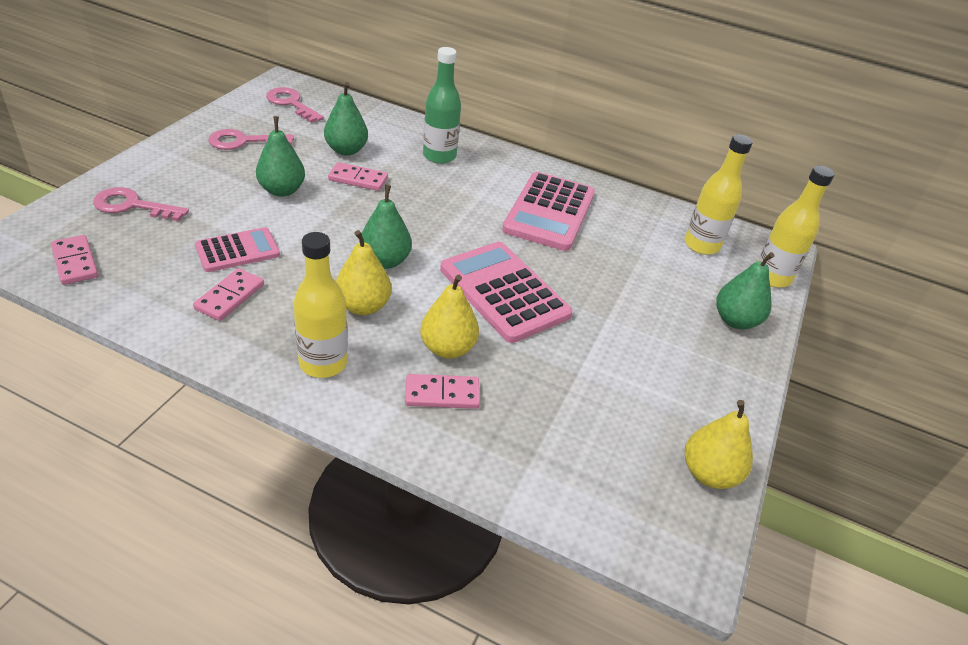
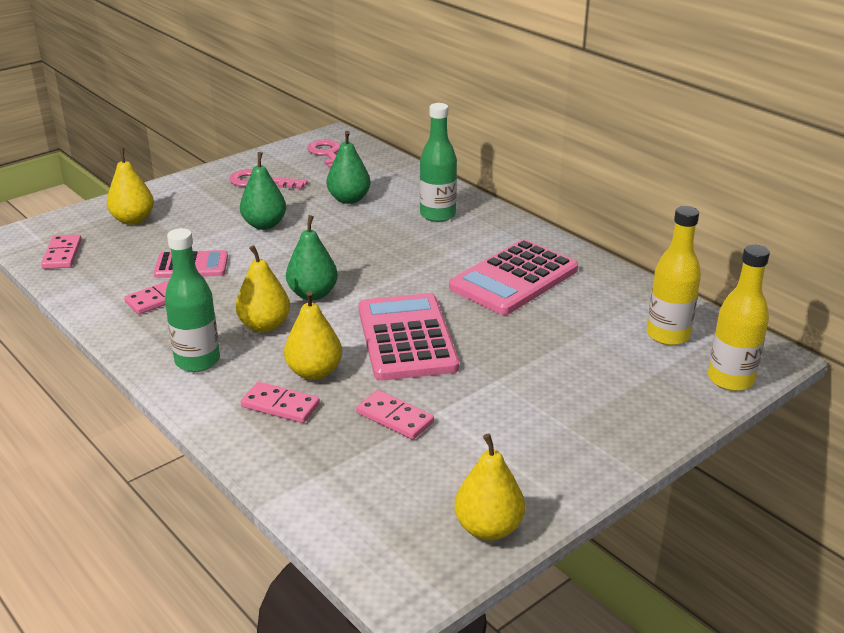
camera: 30 degrees right, 10 degrees down
pink key [93,187,189,221] -> yellow pear [107,148,154,225]
yellow bottle [293,232,348,378] -> green bottle [165,228,220,372]
pink domino [328,162,388,191] -> pink domino moved to [356,390,434,440]
green pear [716,252,774,329] -> none

